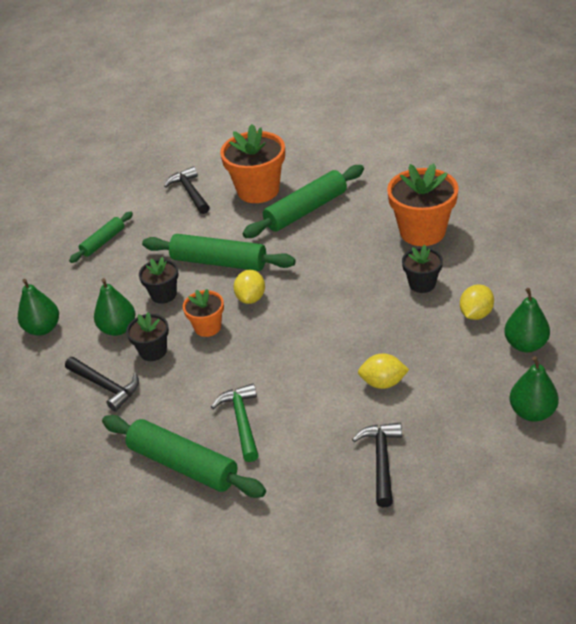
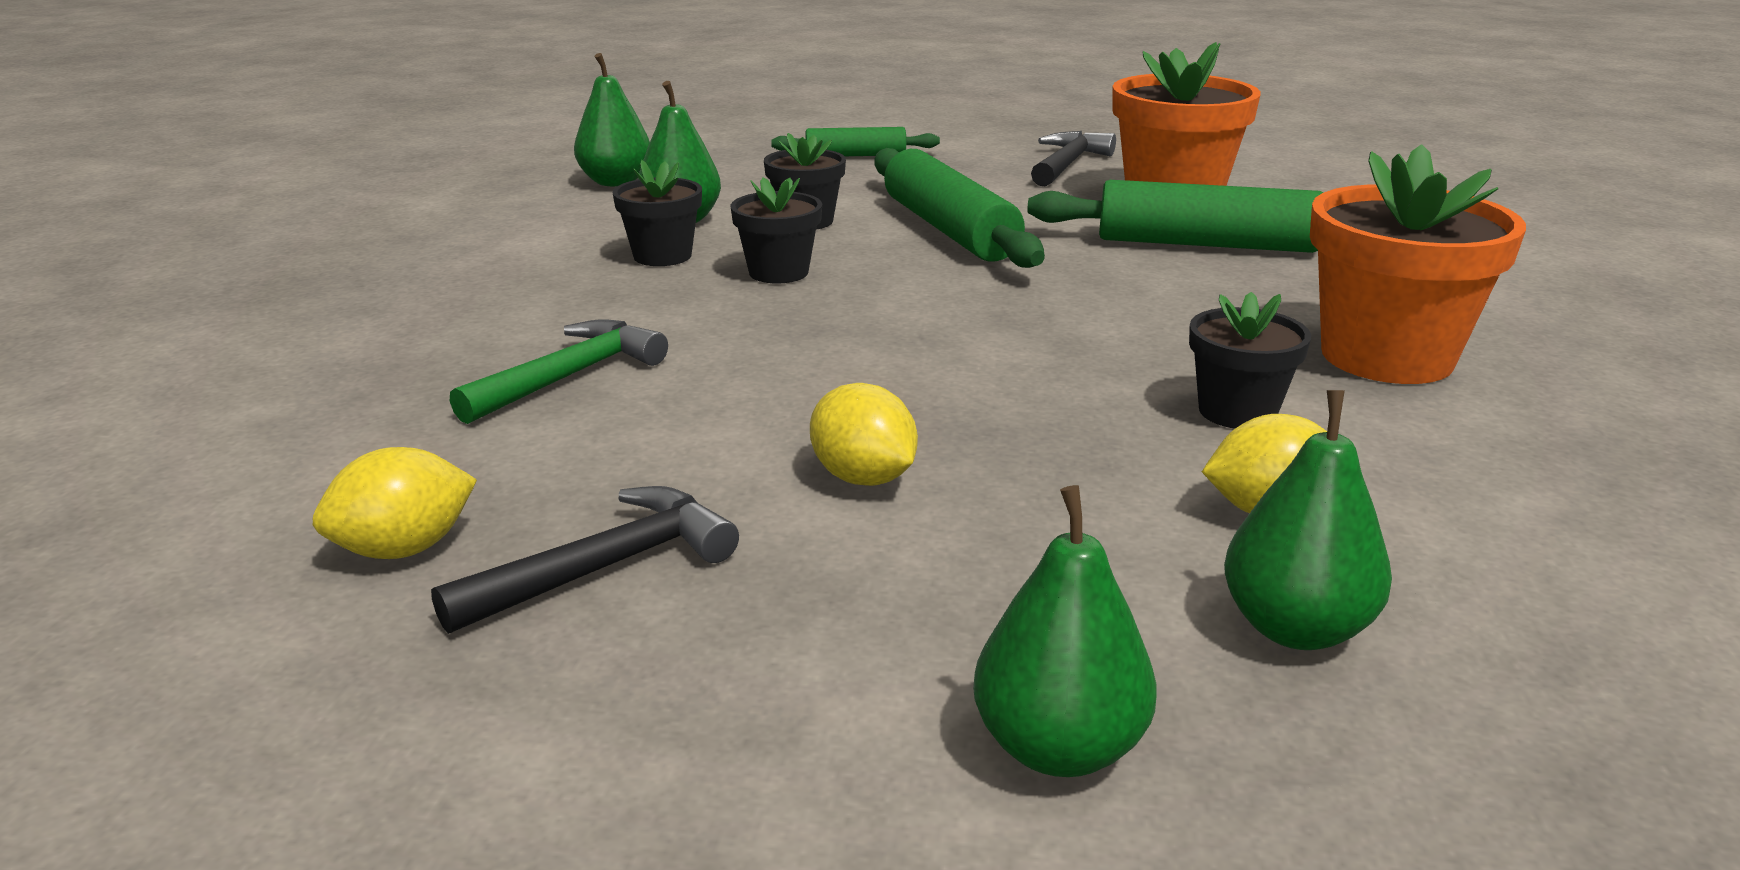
camera: 45 degrees right, 15 degrees down
black hammer [65,357,139,411] -> none
green rolling pin [102,415,266,498] -> none
orange flower pot [183,289,224,337] -> black flower pot [730,177,822,284]
yellow lemon [234,270,265,304] -> yellow lemon moved to [313,447,477,559]

